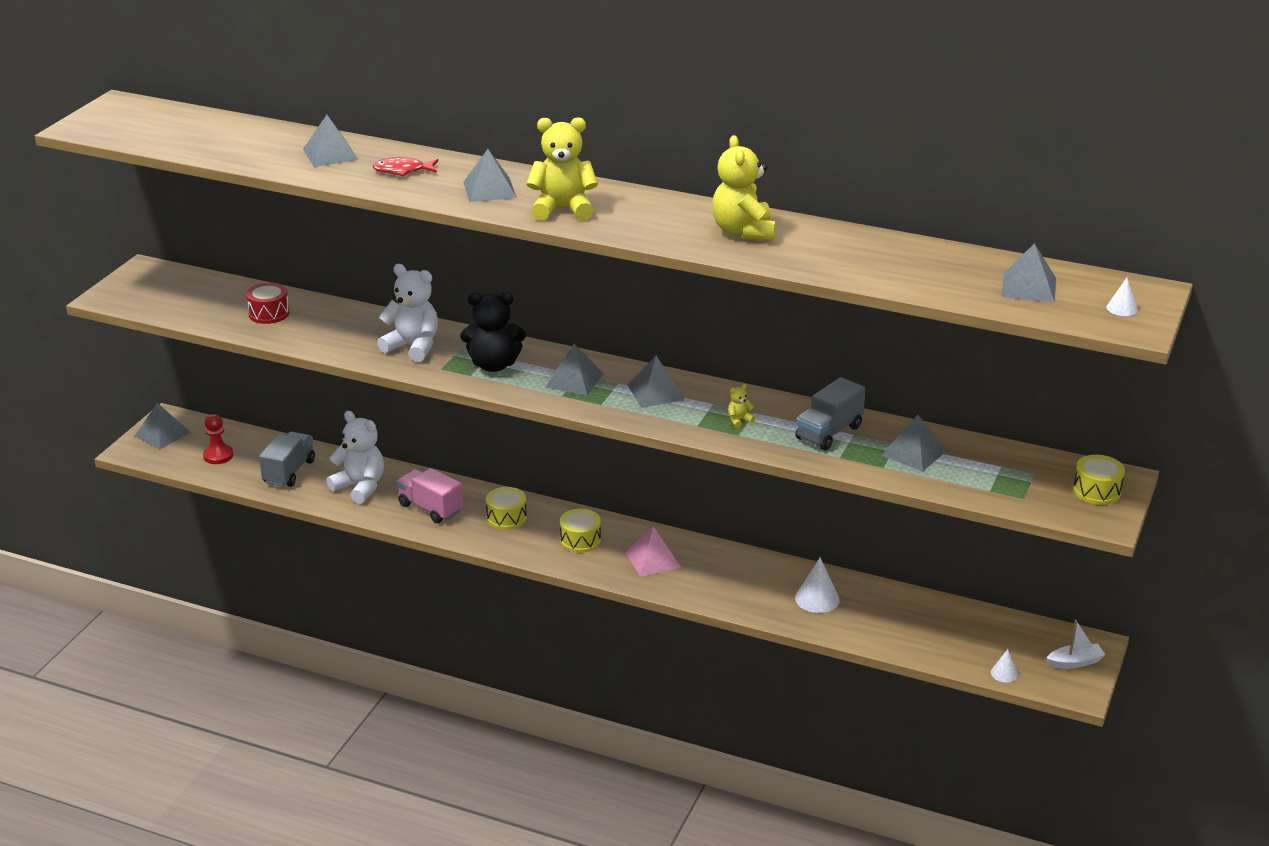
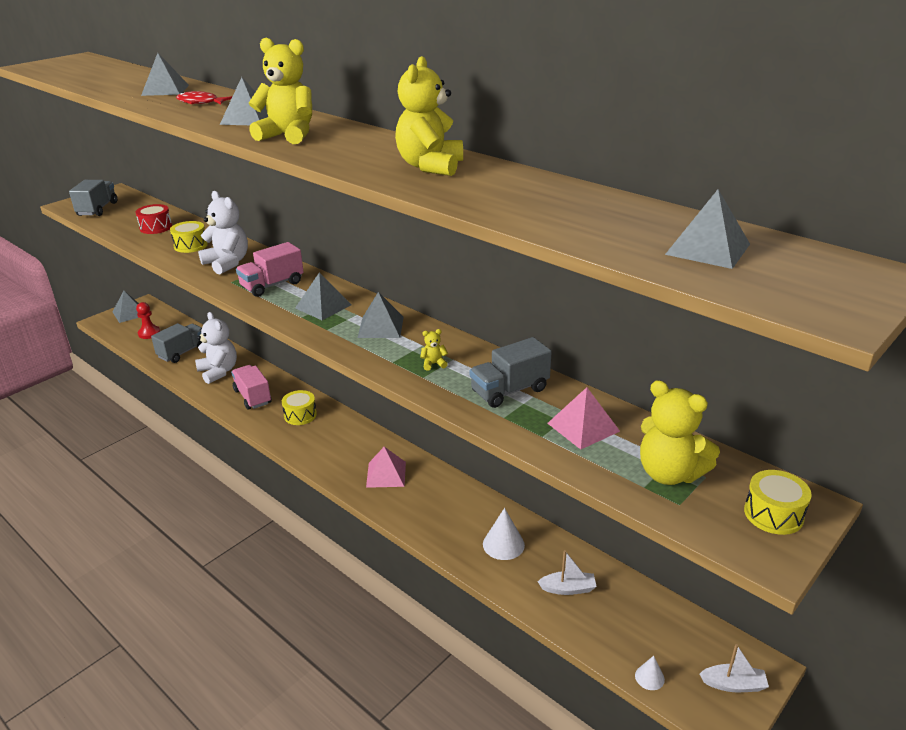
camera: 20 degrees right, 0 degrees up
black teddy bear [460,292,526,372] -> pink truck [236,242,304,297]
yellow drum [560,509,601,553] -> yellow drum moved to [170,221,208,253]
grey pyramid [881,415,947,472] -> pink pyramid [547,387,620,450]
white cone [1107,278,1138,316] -> none
none -> grey truck [69,180,117,216]
none -> white boat [538,550,597,595]
none -> yellow teddy bear [640,380,720,485]

